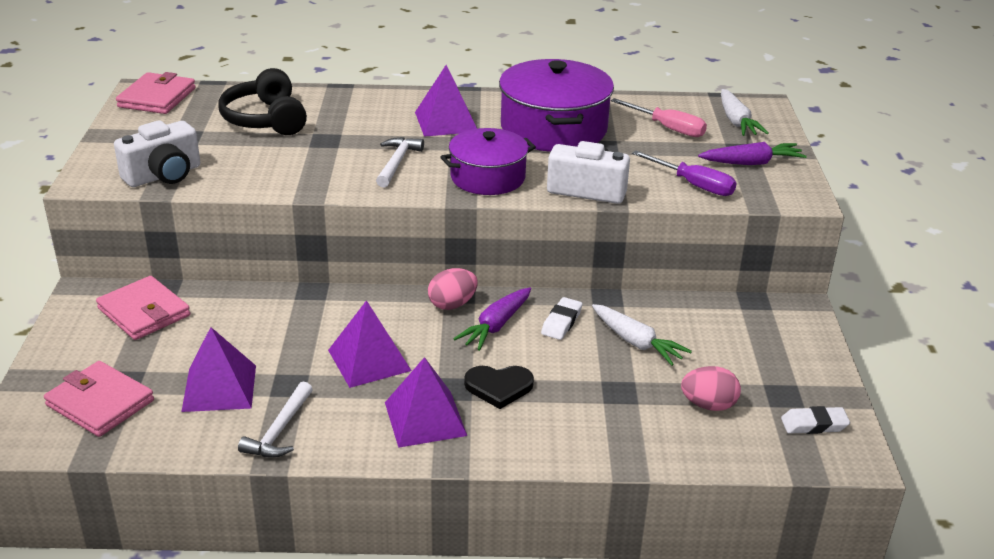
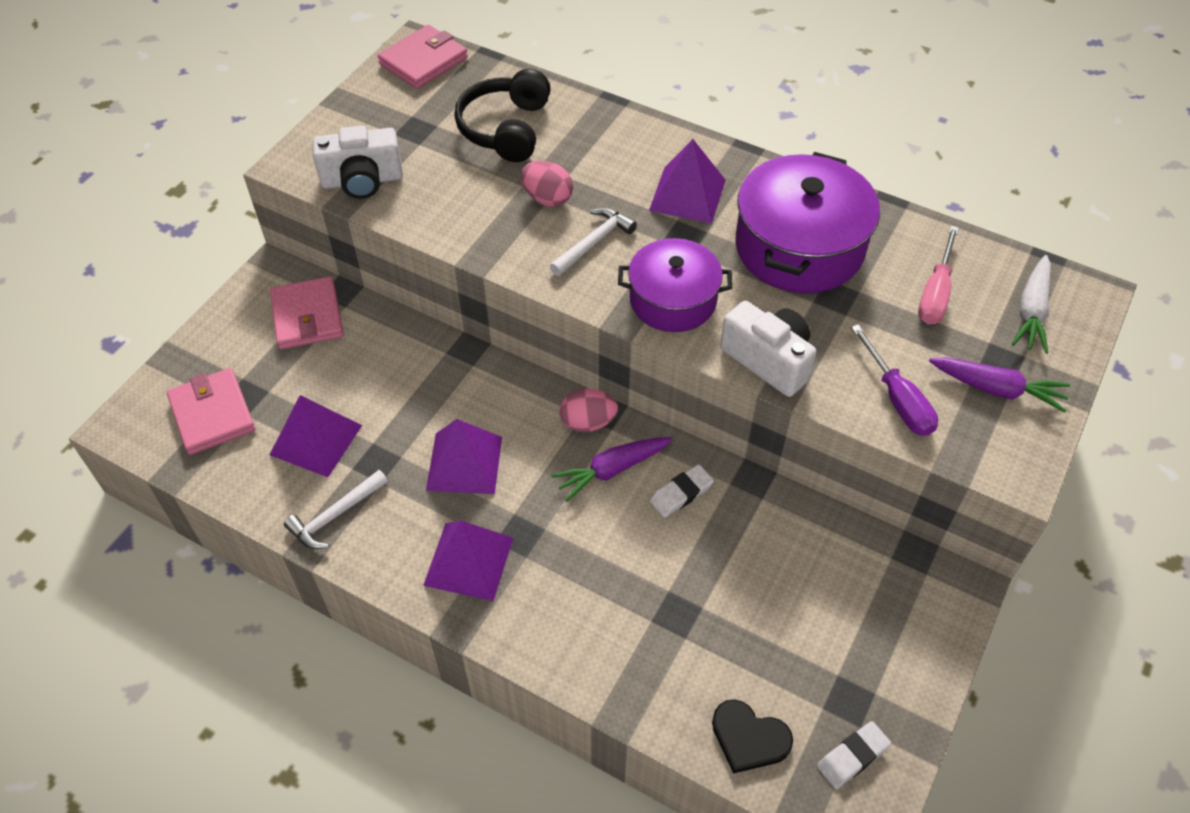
camera: 30 degrees right, 20 degrees up
black heart [464,366,534,409] -> black heart moved to [712,699,793,774]
white carrot [592,304,692,366] -> none
pink screwdriver [611,98,707,137] -> pink screwdriver turned 45 degrees clockwise [918,226,959,324]
pink egg [681,366,741,411] -> pink egg moved to [521,161,573,207]
white eraser [781,406,850,434] -> white eraser turned 60 degrees counterclockwise [817,721,891,789]

